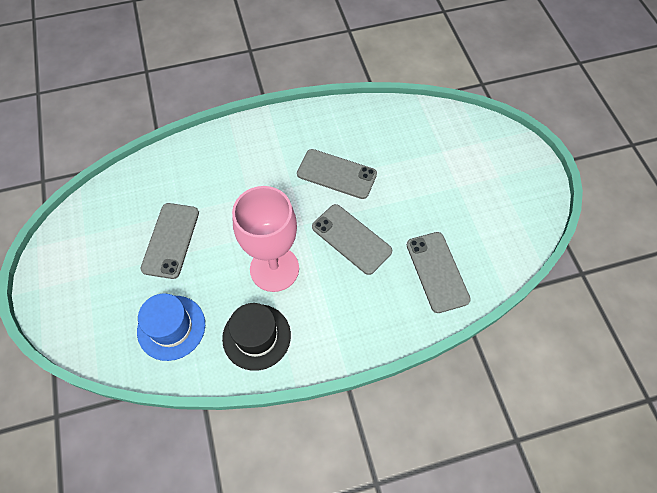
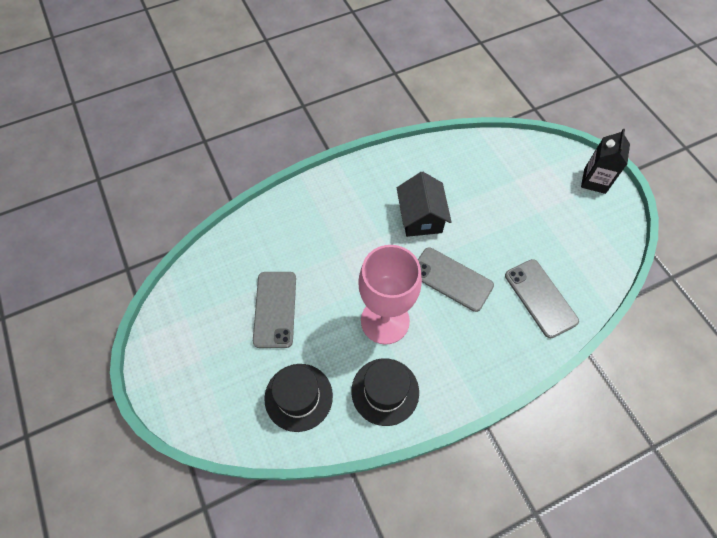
camera: 10 degrees left, 0 degrees up
blue hat [137,294,205,361] -> black hat [264,364,333,432]
grey phone [297,149,377,199] -> black house [397,172,451,237]
none -> black carton [581,129,630,194]

